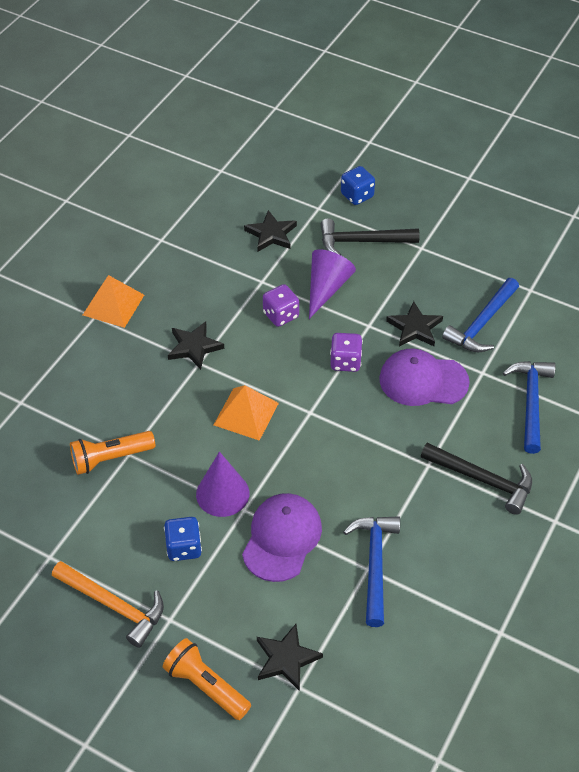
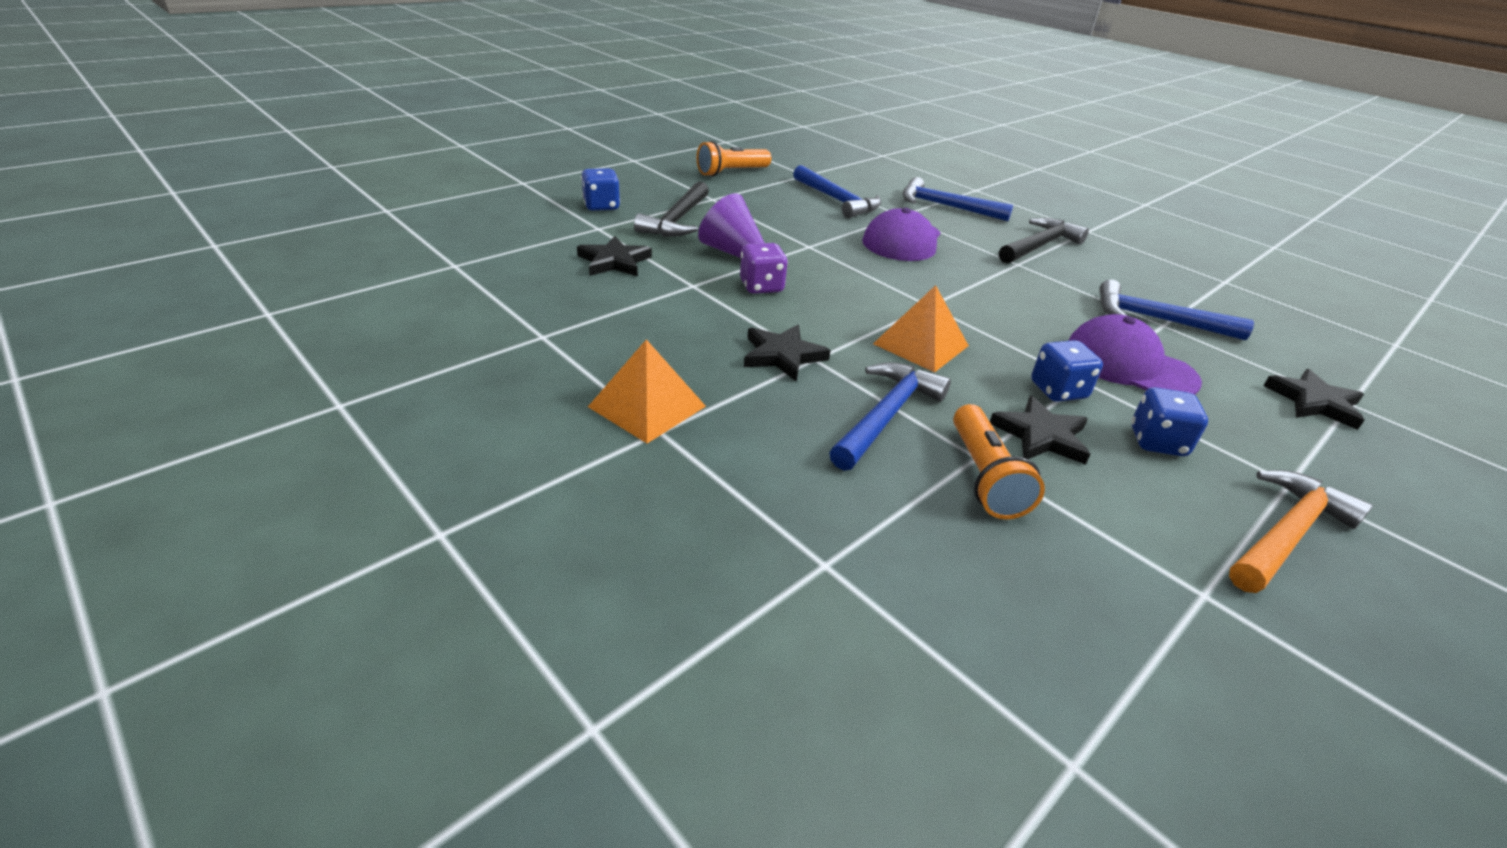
camera: 75 degrees left, 15 degrees down
orange flashlight [163,638,251,720] -> orange flashlight moved to [697,141,771,177]
purple cone [196,452,249,517] -> blue dice [1031,340,1103,402]
purple dice [330,333,363,372] -> none
black star [386,301,443,346] -> black star moved to [990,395,1090,465]
none -> blue hammer [829,362,951,471]

